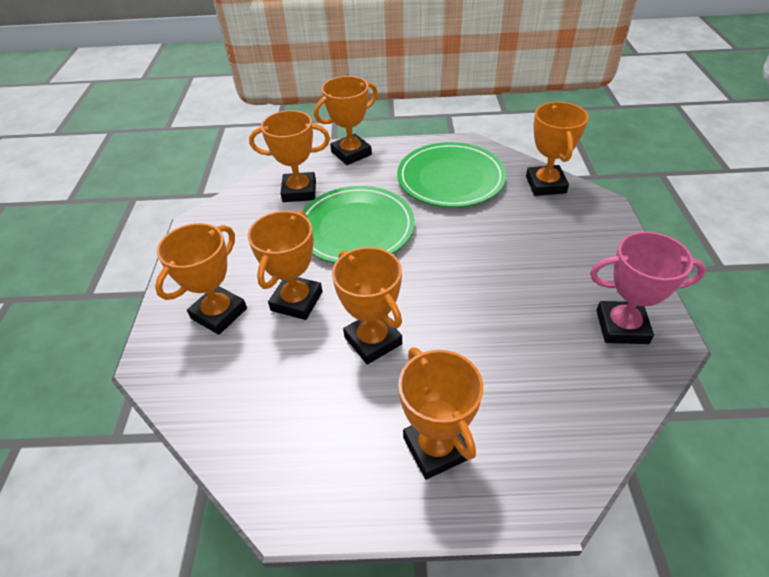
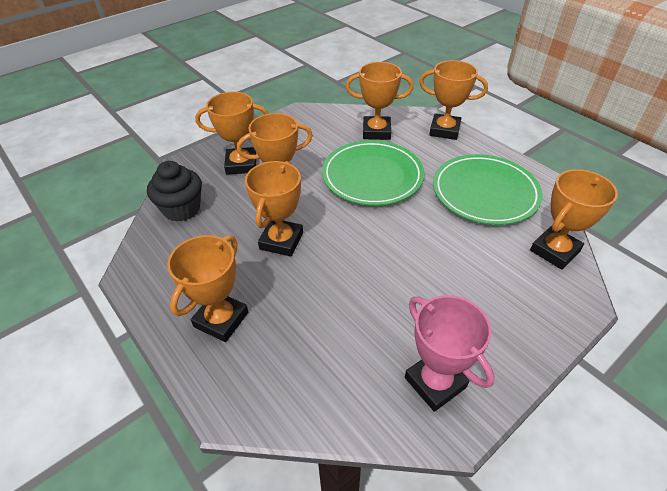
camera: 50 degrees right, 0 degrees up
orange trophy [249,110,330,202] -> orange trophy turned 45 degrees counterclockwise [346,62,414,140]
none -> black cupcake [147,161,202,222]

